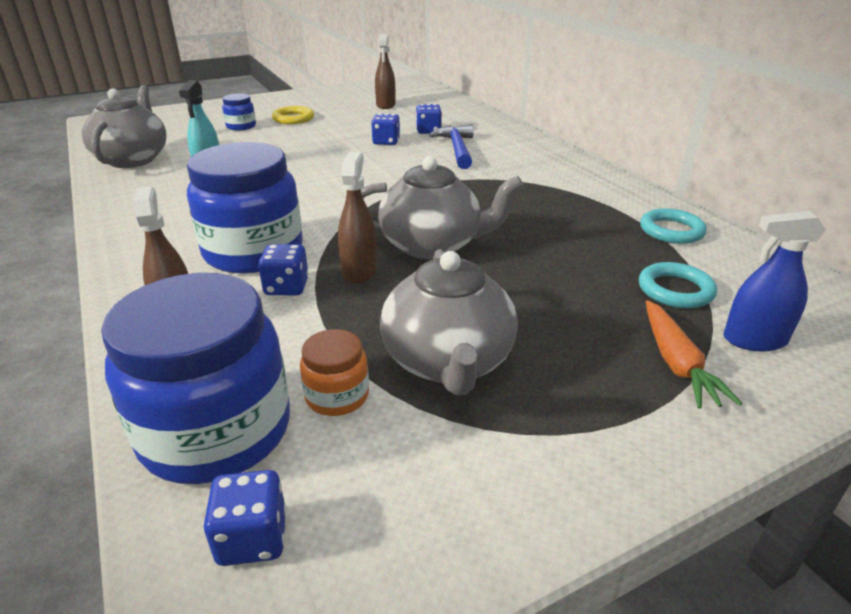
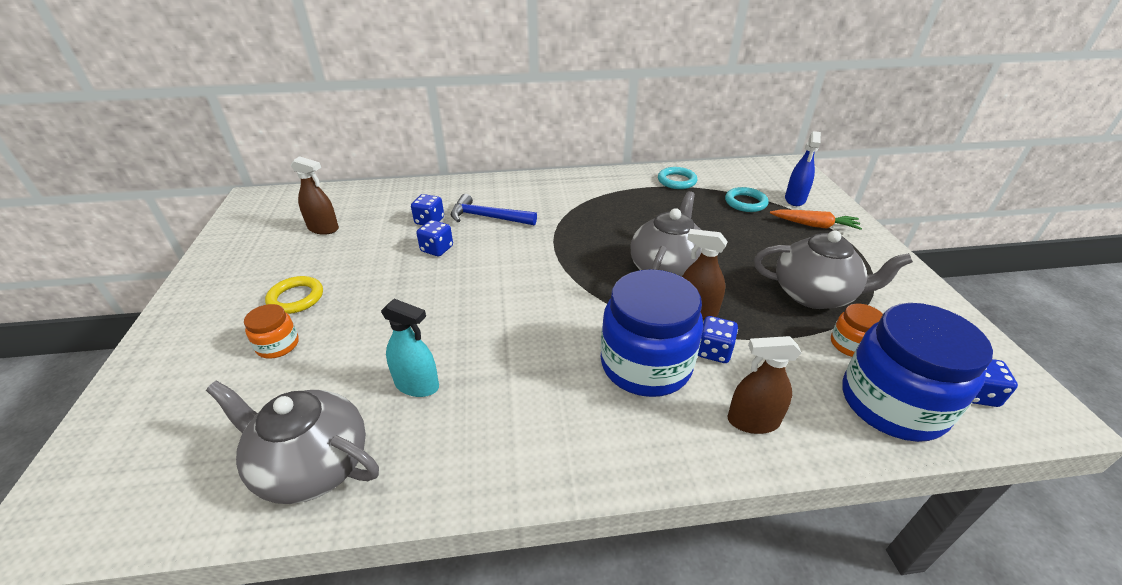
camera: 70 degrees left, 5 degrees up
blue jar [222,93,256,131] -> orange jar [244,304,299,359]

